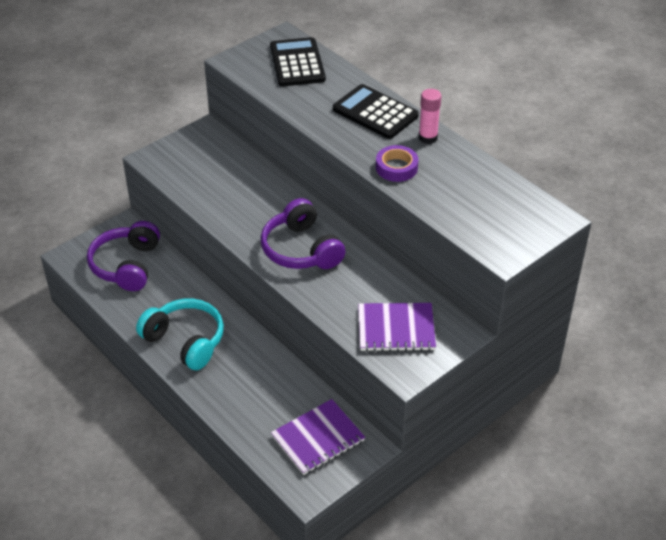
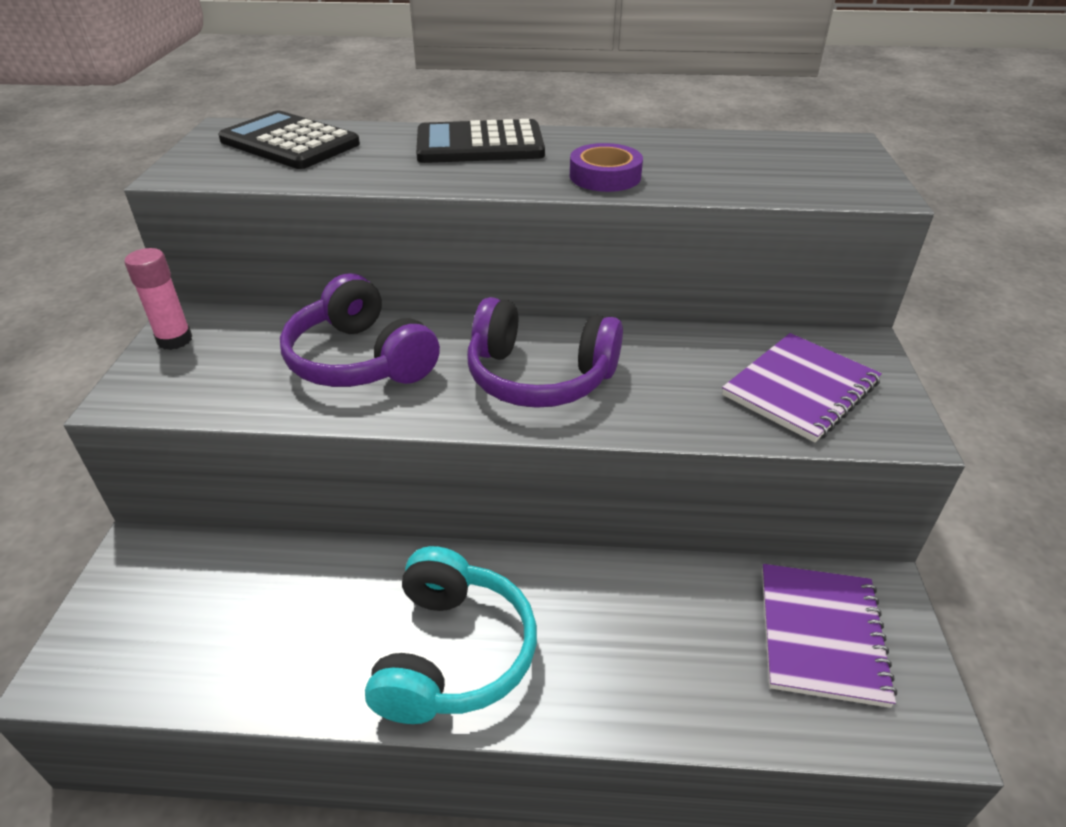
camera: 45 degrees left, 5 degrees down
purple headphones [87,221,160,291] -> purple headphones moved to [280,274,440,387]
turquoise headphones [136,299,224,370] -> turquoise headphones turned 105 degrees clockwise [365,546,537,724]
pink glue stick [419,89,442,144] -> pink glue stick moved to [125,248,192,350]

